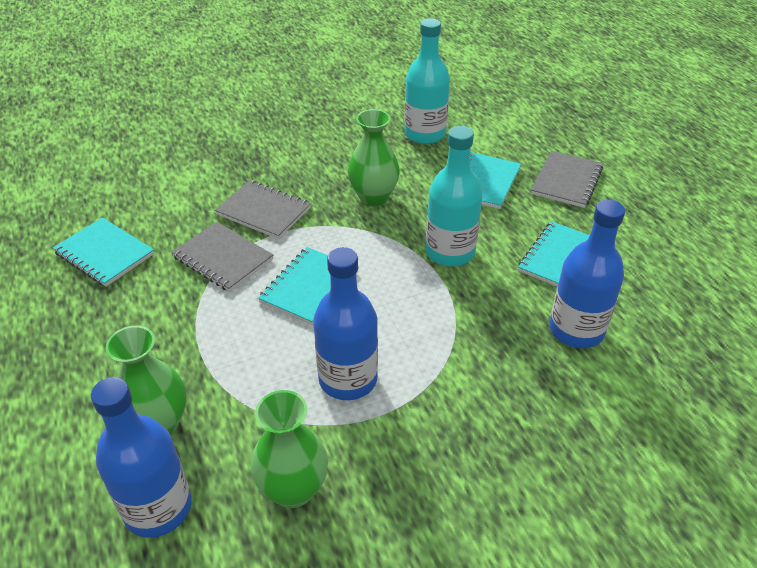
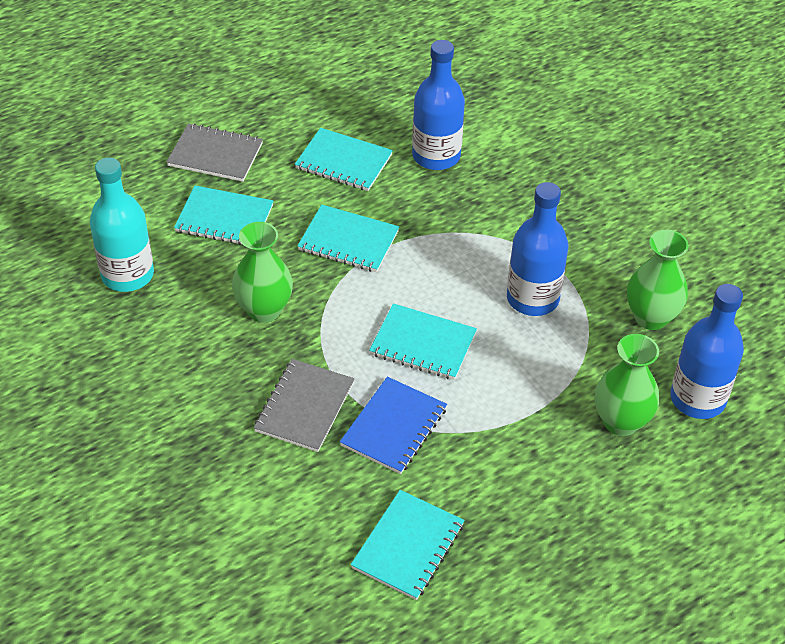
camera: 100 degrees left, 5 degrees up
grey notebook [171,222,273,292] -> blue notebook [340,377,447,474]
turquoise bottle [426,126,482,267] -> turquoise notebook [297,204,399,272]

